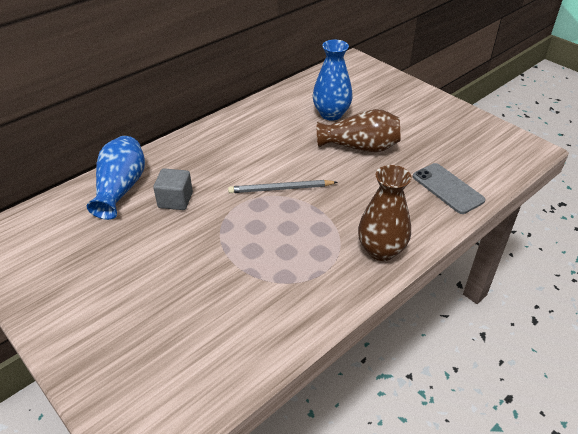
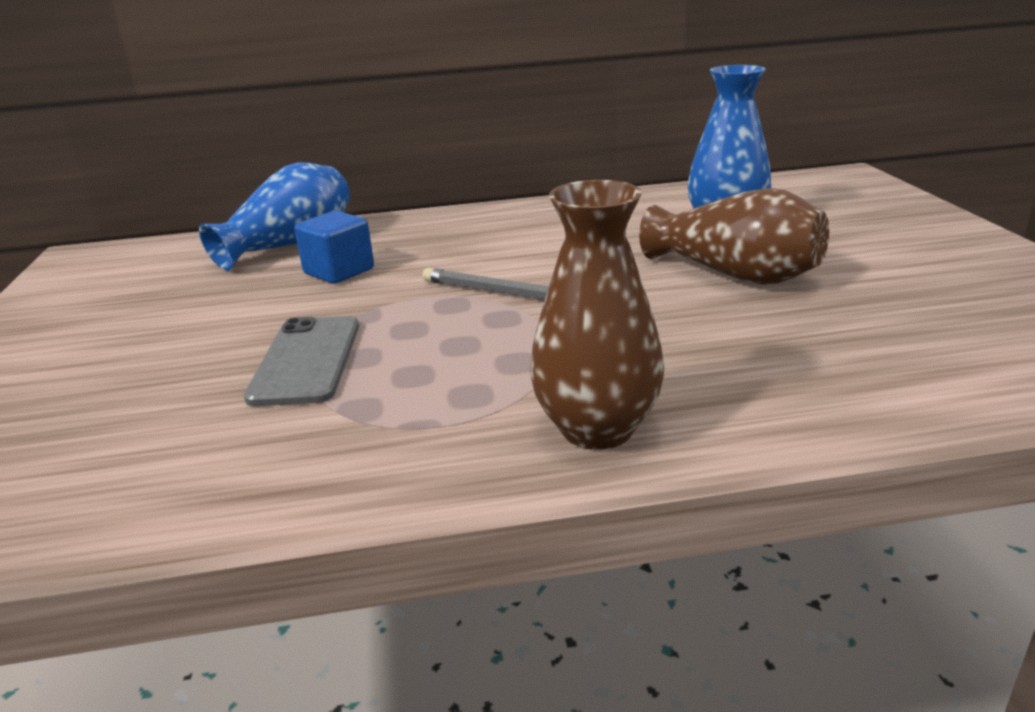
camera: 35 degrees right, 15 degrees down
grey cube [153,168,193,210] -> blue cube [294,211,374,284]
grey phone [413,163,485,214] -> grey phone moved to [244,316,359,406]

